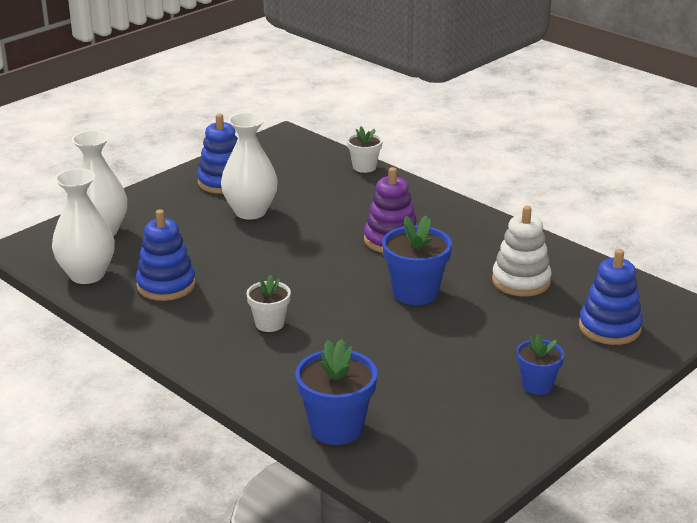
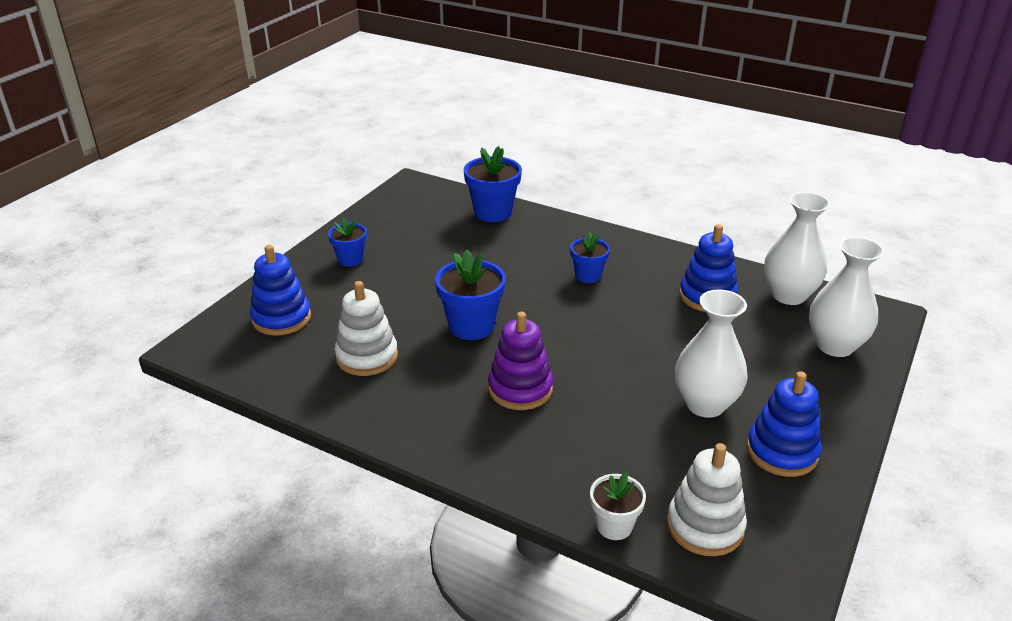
camera: 165 degrees right, 5 degrees up
white flower pot [246,275,291,332] -> blue flower pot [570,232,610,283]
none -> white stacking toy [667,443,747,556]

